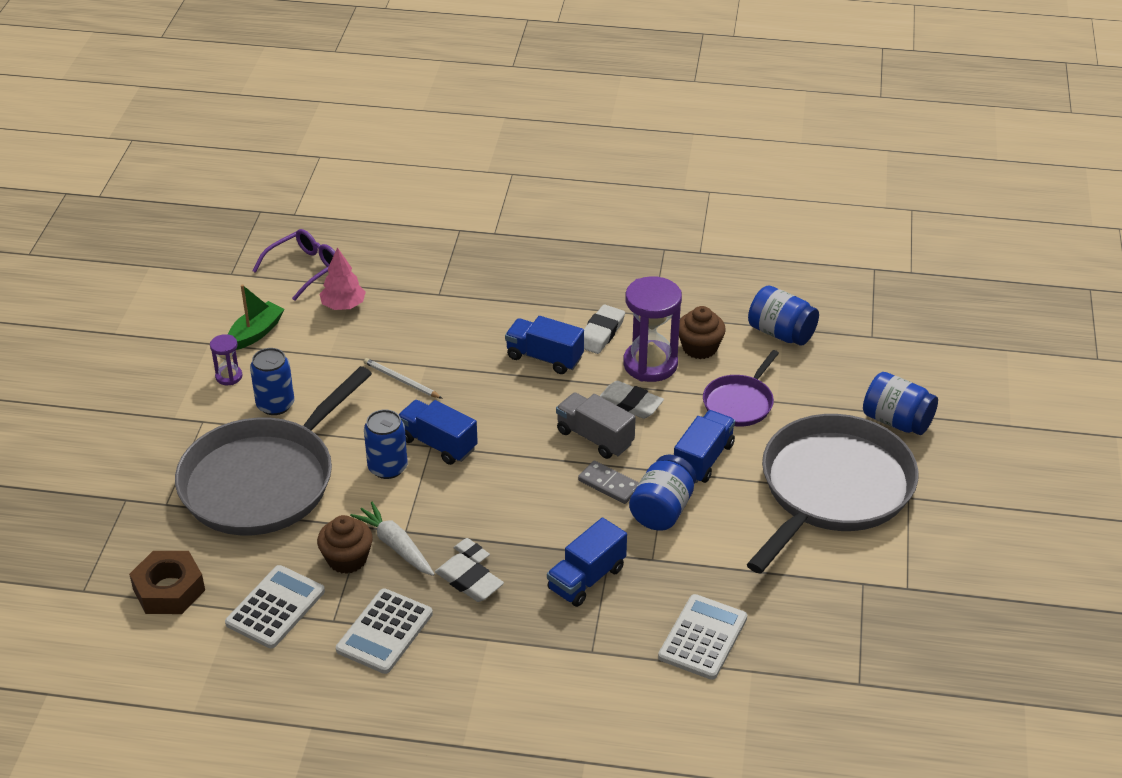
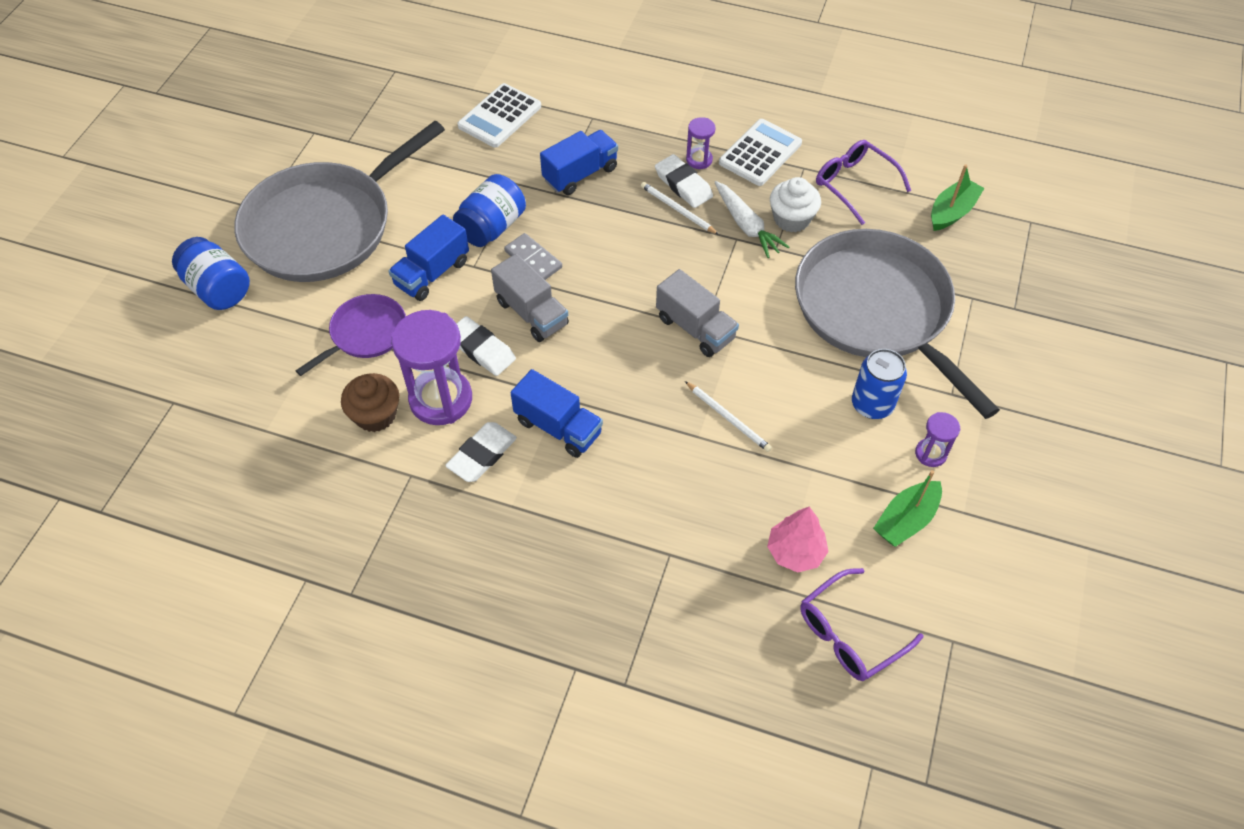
camera: 170 degrees left, 15 degrees up
brown nut [129,551,205,614] -> green boat [931,164,984,231]
grey pan [175,366,372,535] -> grey pan turned 75 degrees counterclockwise [795,229,1000,419]
white calculator [225,565,325,648] -> purple glasses [816,140,911,225]
brown cupcake [317,515,373,574] -> white cupcake [770,177,821,232]
blue can [364,409,408,479] -> none
blue truck [399,400,478,465] -> grey truck [656,269,739,357]
white eraser [453,538,490,563] -> white pencil [641,182,719,235]
blue jar [748,285,819,346] -> none
none -> purple hourglass [686,117,716,169]

